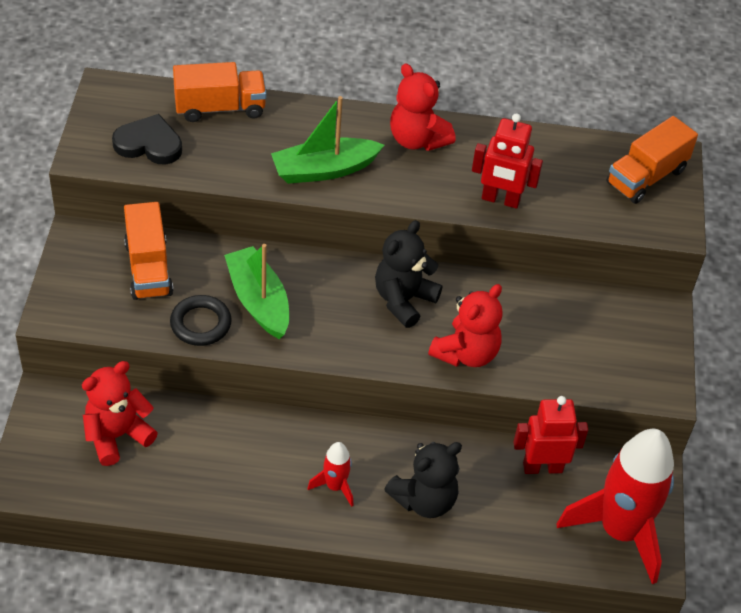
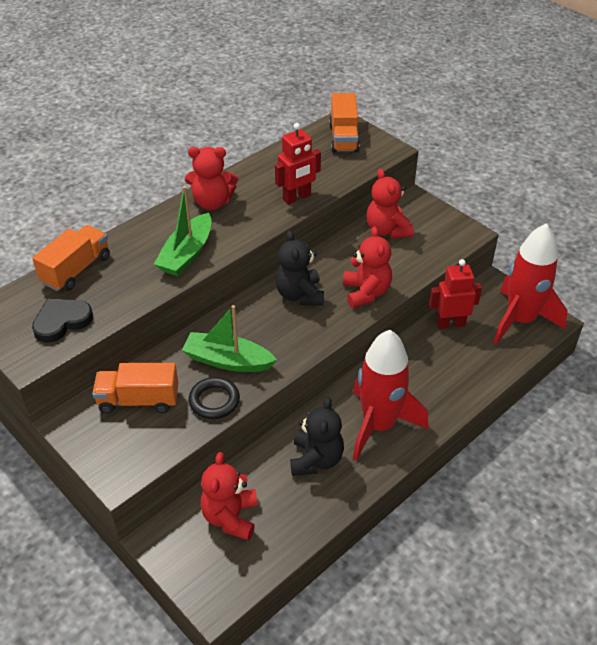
camera: 45 degrees left, 5 degrees down
orange truck [124,202,173,300] -> orange truck turned 150 degrees clockwise [92,363,178,413]
red rocket [307,442,353,507] -> red rocket [353,330,428,461], size x2.25
black teddy bear [384,442,462,518] -> black teddy bear moved to [290,397,344,476]
red robot [513,396,588,474] -> red robot turned 45 degrees clockwise [429,259,482,329]
none -> red teddy bear [367,169,413,238]

